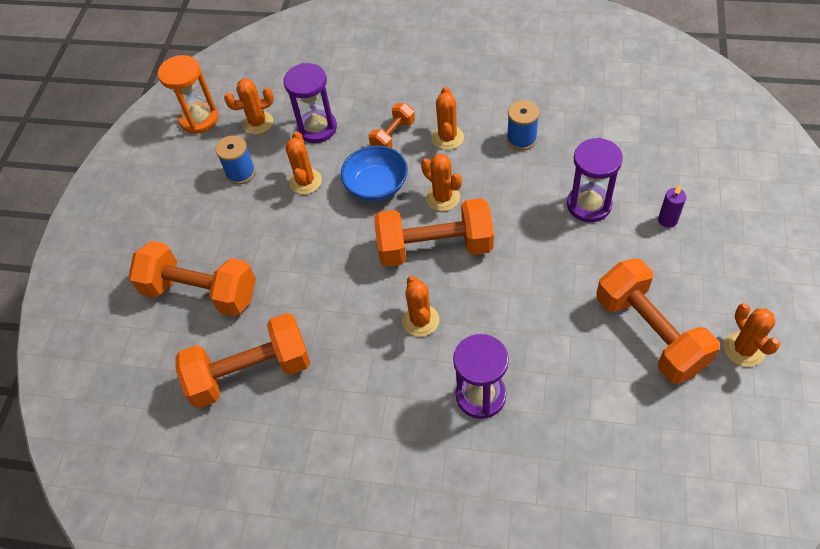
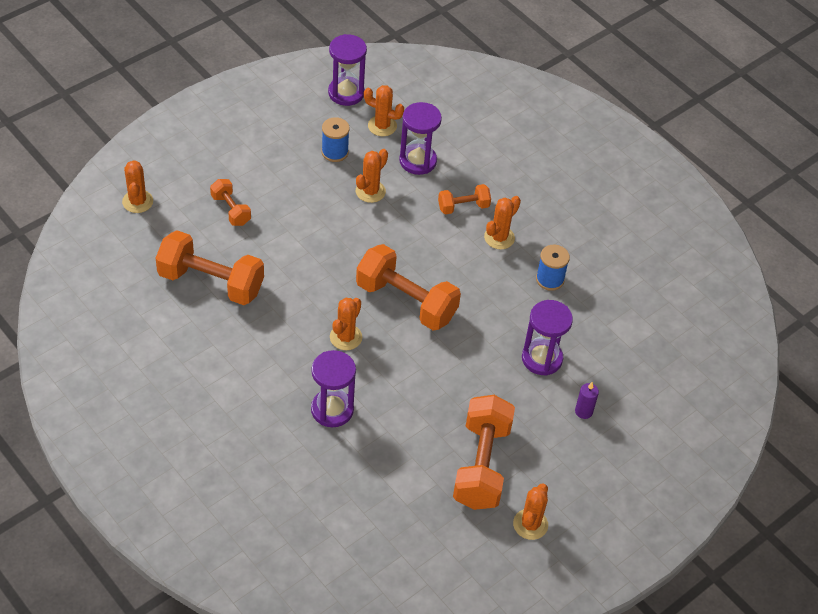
camera: 30 degrees right, 5 degrees down
orange dumbbell [128,241,256,317] -> orange dumbbell [210,179,251,226], size x0.52
orange hourglass [158,55,219,134] -> purple hourglass [328,34,367,106]
blue bowl [341,145,408,201] -> none
orange cactus [421,154,462,211] -> orange cactus moved to [122,160,153,213]

